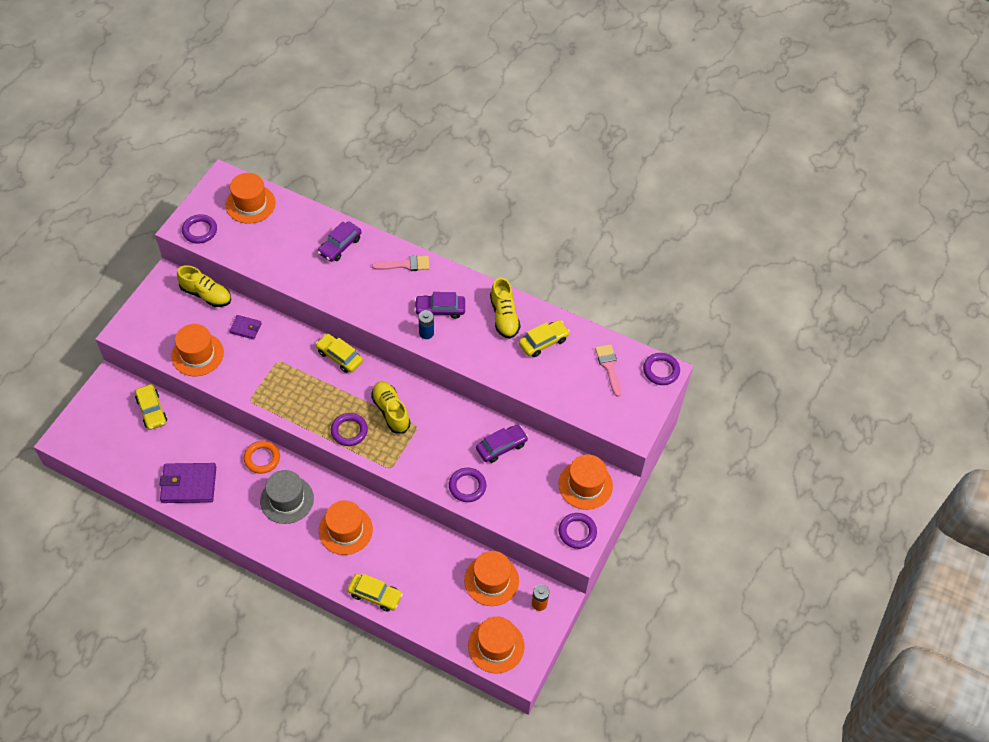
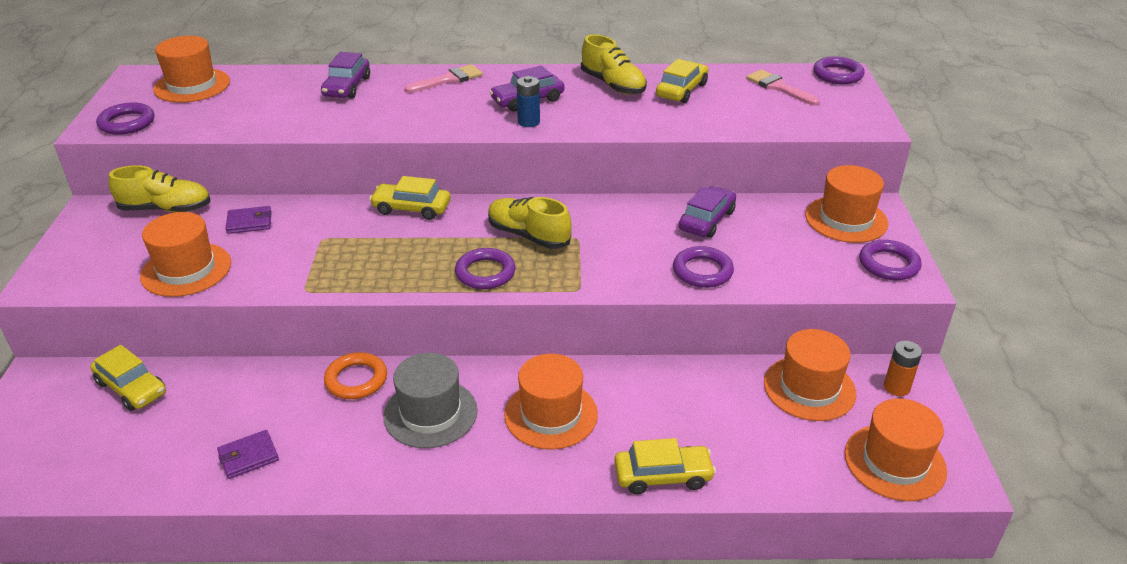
camera: 25 degrees left, 20 degrees down
purple wallet [159,463,216,503] -> purple wallet [217,430,279,479], size x0.53

